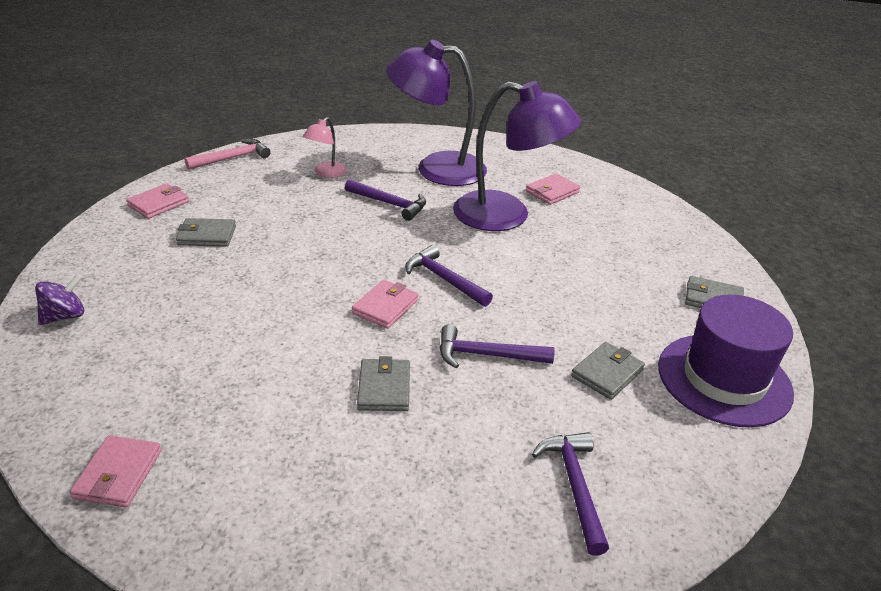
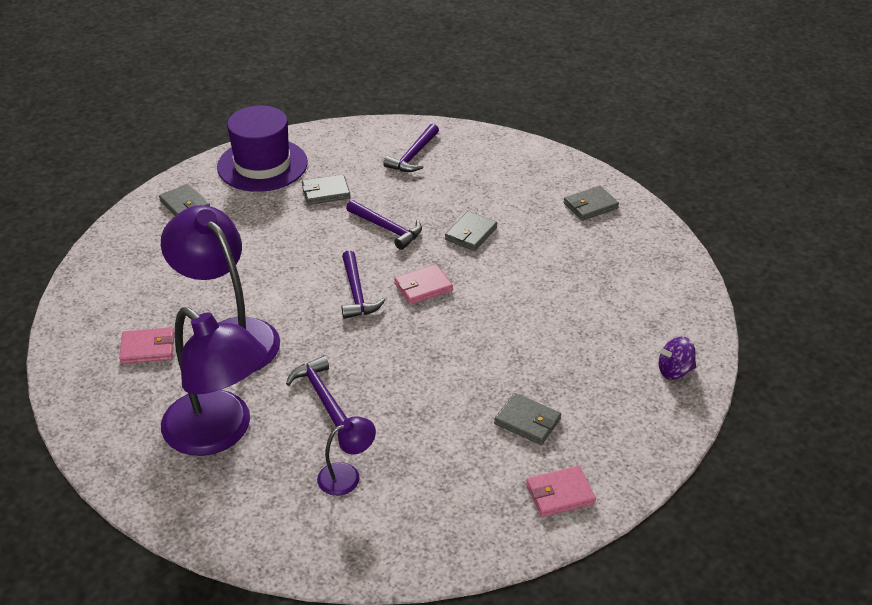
camera: 145 degrees left, 5 degrees up
pink wallet [70,435,161,508] -> none
pink hammer [185,139,271,170] -> none
pink lamp [303,117,347,178] -> purple lamp [317,416,376,496]
none -> grey wallet [564,186,619,221]

